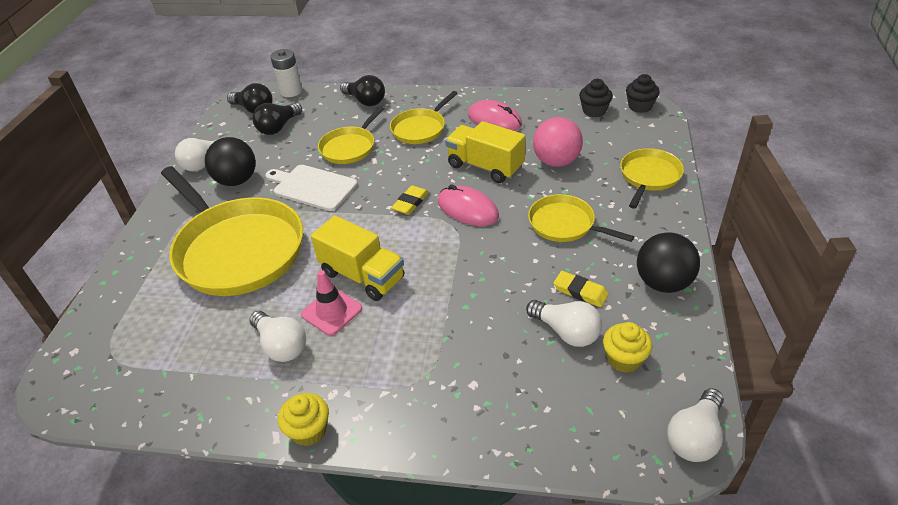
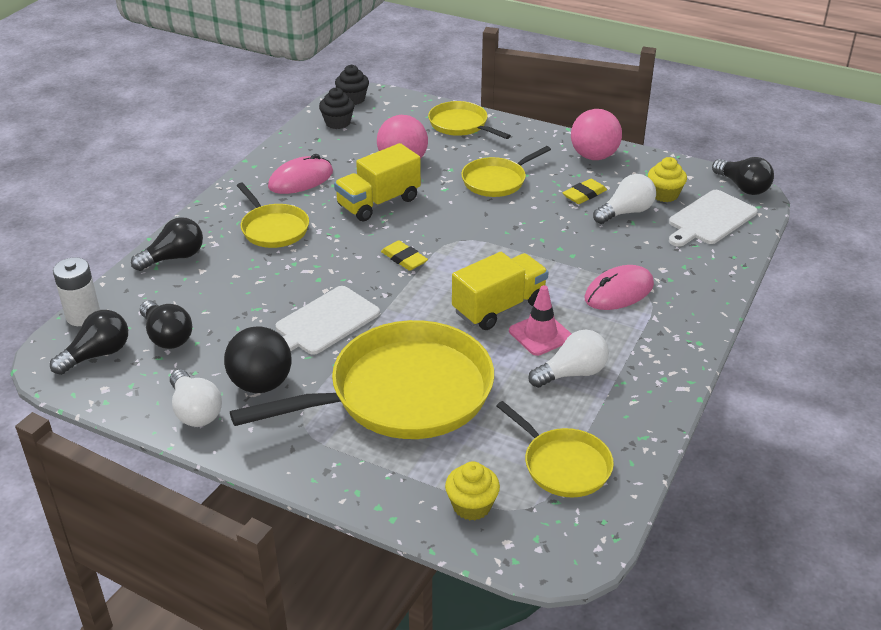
camera: 75 degrees left, 5 degrees down
yellow cupcake [278,393,329,446] -> yellow cupcake moved to [445,461,500,520]
yellow pan [318,106,384,164] -> yellow pan moved to [497,401,614,497]
pink mouse [438,184,499,226] -> pink mouse moved to [584,265,654,310]
black ball [637,232,700,293] -> pink ball [571,109,622,160]
white light bulb [667,388,724,462] -> black light bulb [712,157,774,195]
none -> white cutting board [669,190,758,247]

